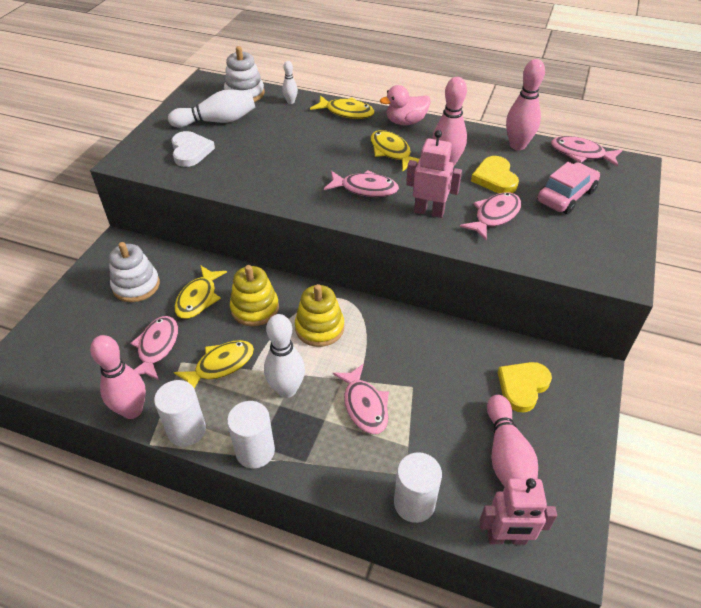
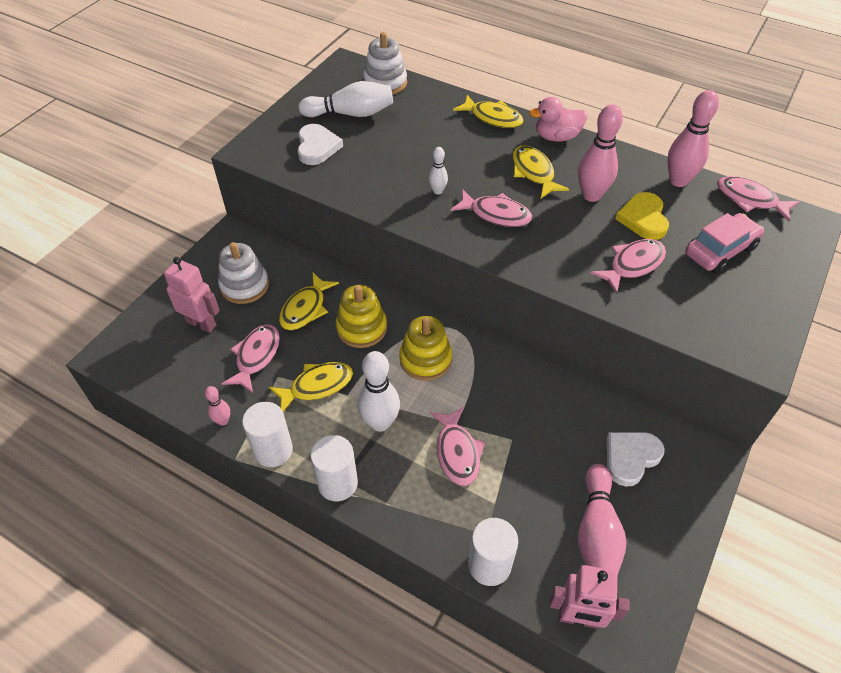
camera: 10 degrees right, 5 degrees up
pink bowling pin [90,335,146,419] -> pink bowling pin [205,386,230,426], size x0.52
white bowling pin [282,61,298,104] -> white bowling pin moved to [429,147,448,194]
pink robot [406,130,462,218] -> pink robot moved to [164,257,220,333]
yellow heart [498,362,552,413] -> white heart [607,432,665,487]

